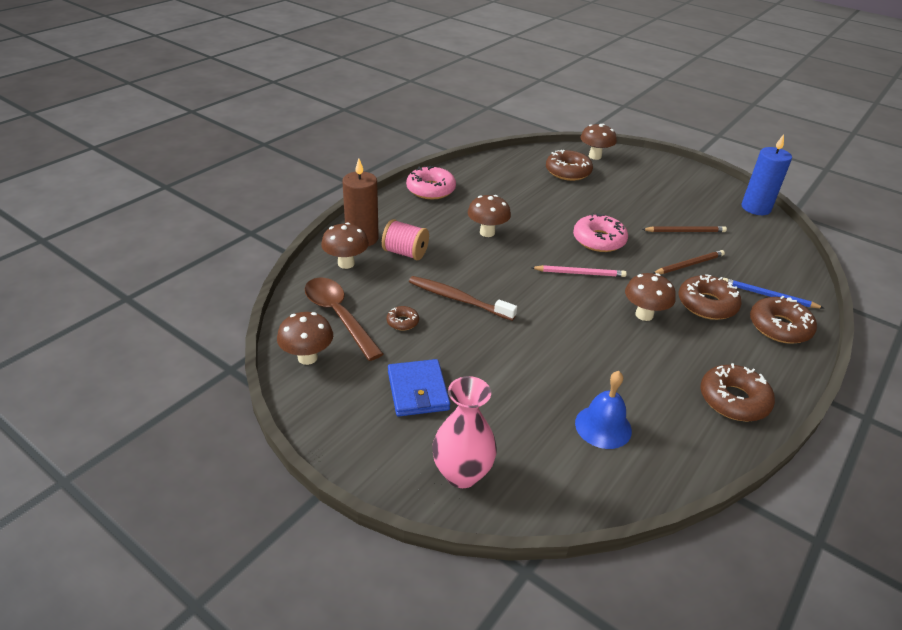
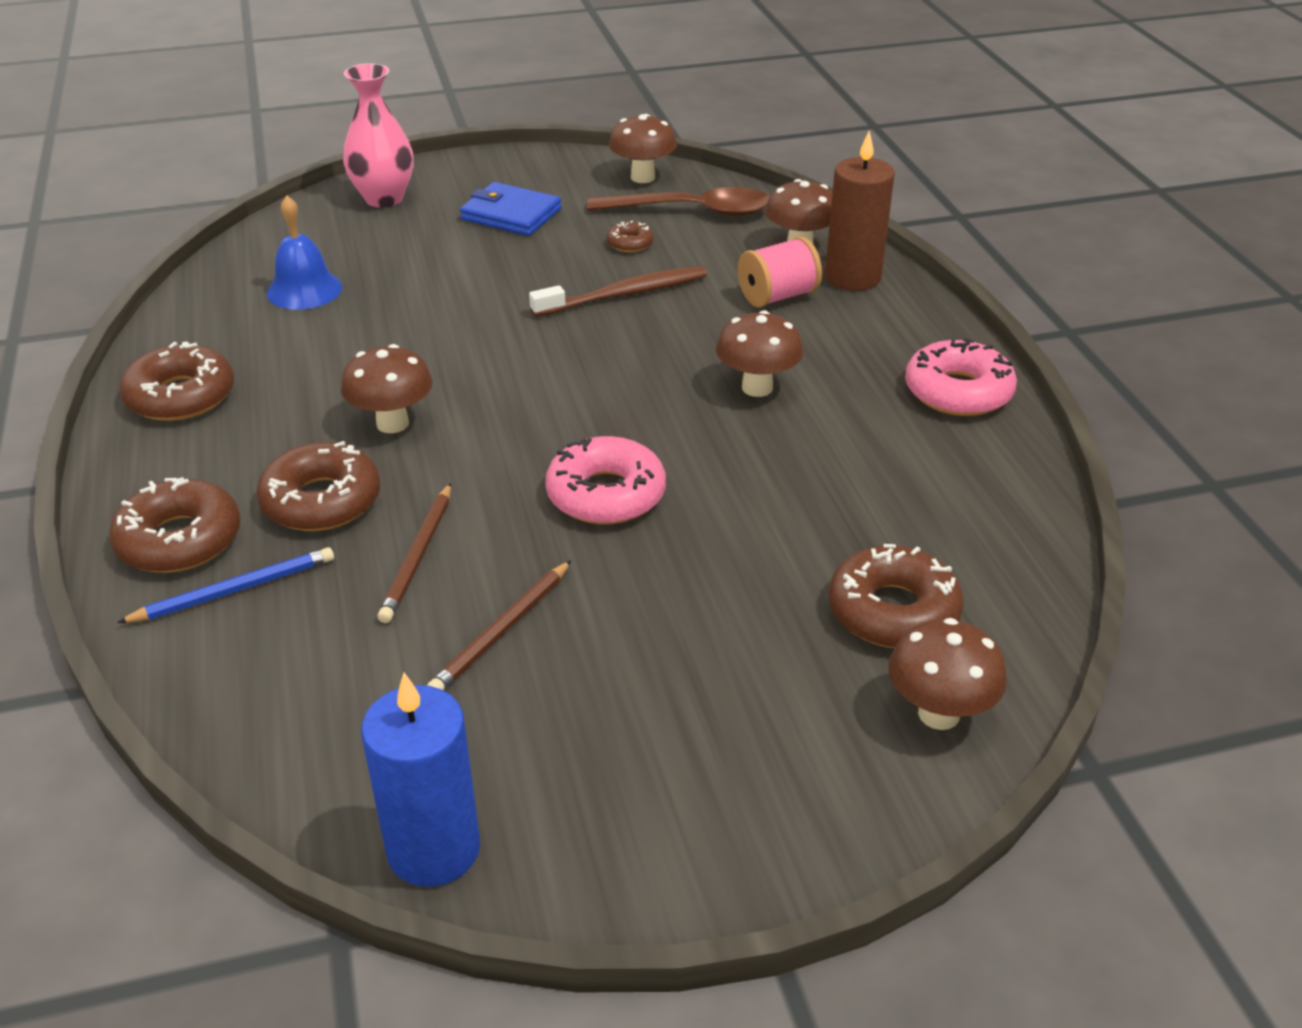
camera: 130 degrees right, 0 degrees up
pink pencil [531,265,627,277] -> none

